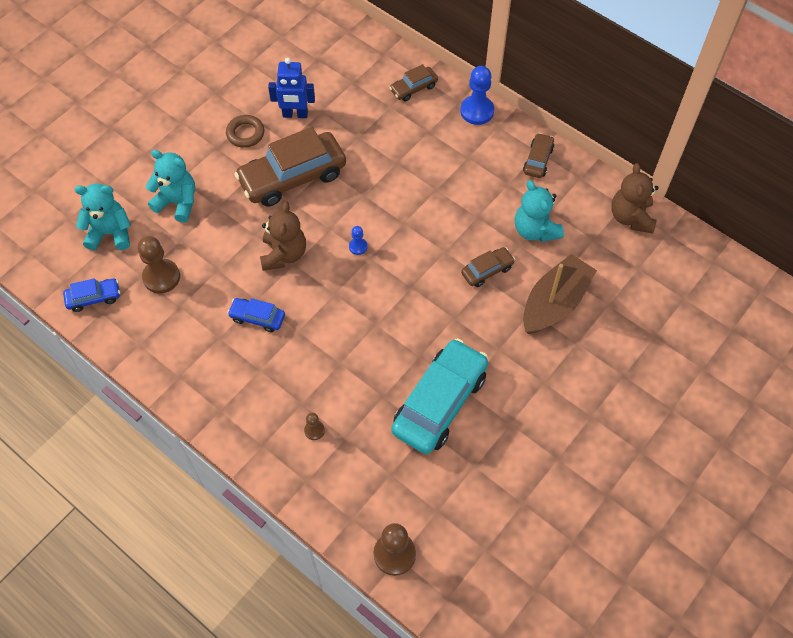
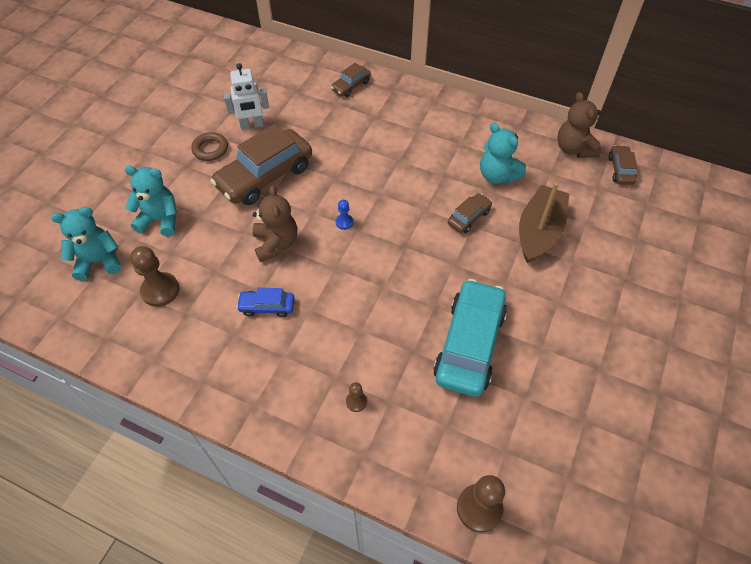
camera: 15 degrees left, 5 degrees down
blue car [63,278,120,312] -> none
blue robot [268,58,315,118] -> white robot [224,63,269,130]
blue pawn [460,66,494,125] -> none
brown car [523,133,554,178] -> brown car moved to [608,145,638,185]

